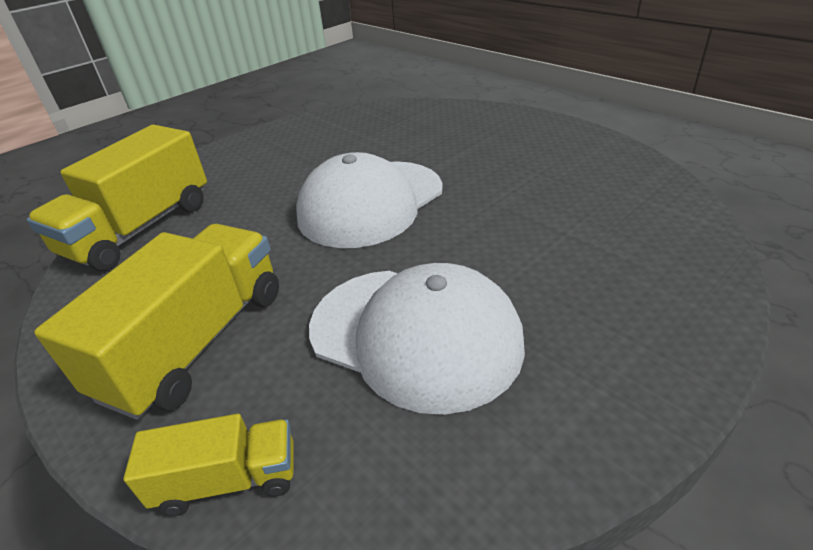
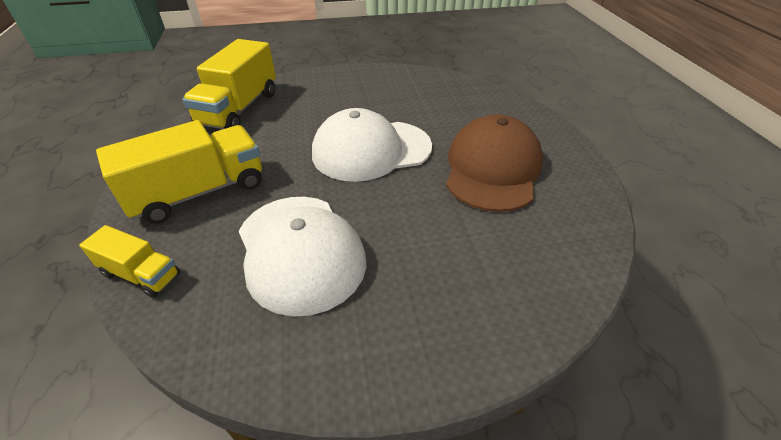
camera: 30 degrees right, 5 degrees up
yellow truck [27,125,207,271] -> yellow truck turned 45 degrees counterclockwise [182,39,276,129]
none -> brown cap [446,115,543,212]

